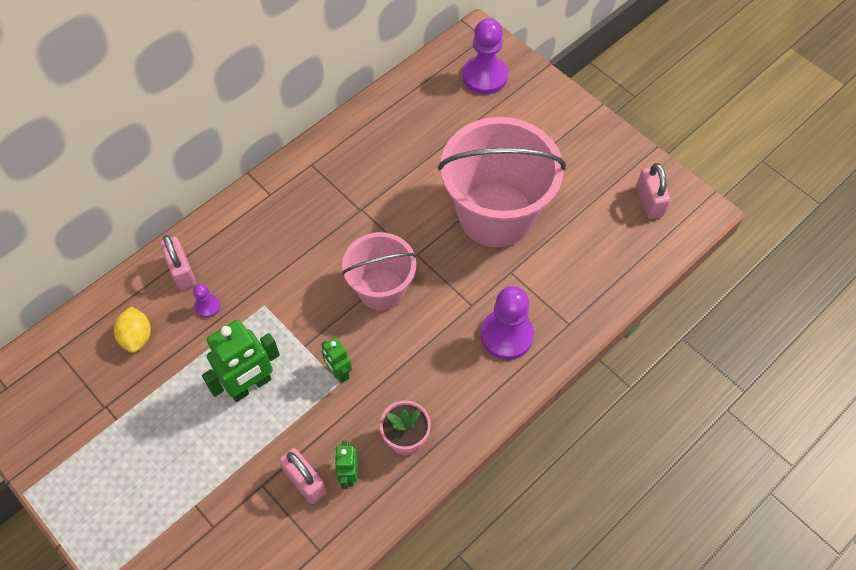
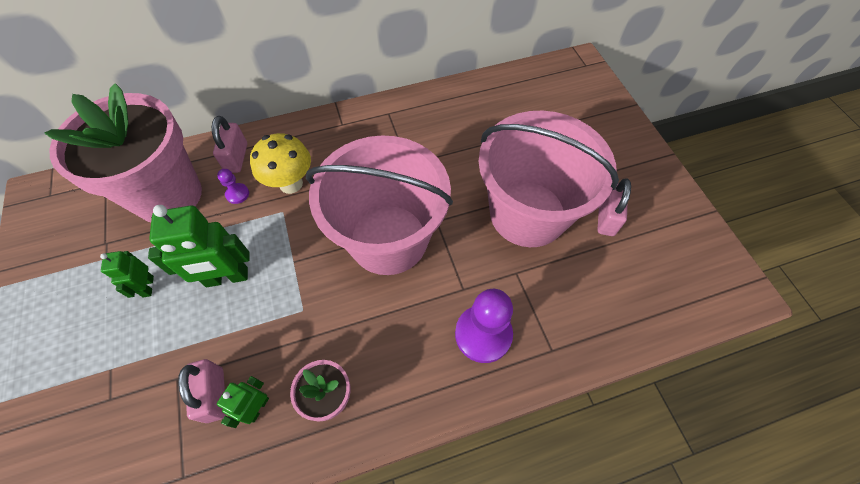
camera: 25 degrees right, 0 degrees up
yellow lemon [114,306,151,353] -> pink flower pot [44,83,202,222]
green robot [321,337,352,383] -> green robot moved to [100,251,154,298]
pink bucket [342,232,417,310] -> pink bucket [306,135,453,275], size x1.68
purple pawn [462,18,508,94] -> none
pink padlock [636,163,670,219] -> pink padlock moved to [597,178,631,236]
none -> yellow mushroom [250,133,311,194]

